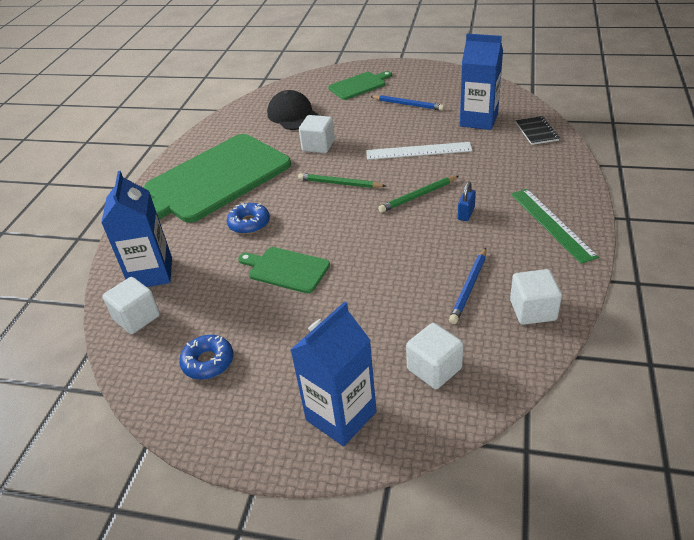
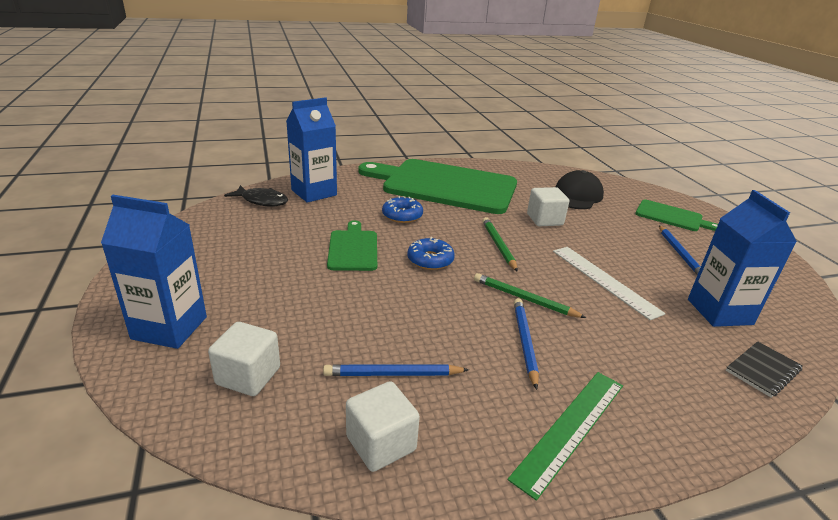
camera: 55 degrees right, 10 degrees down
white cube [102,277,160,334] -> black fish [224,185,288,207]
blue donut [179,335,233,380] -> blue donut moved to [407,237,455,270]
blue padlock [458,182,476,221] -> blue pencil [514,298,539,390]

